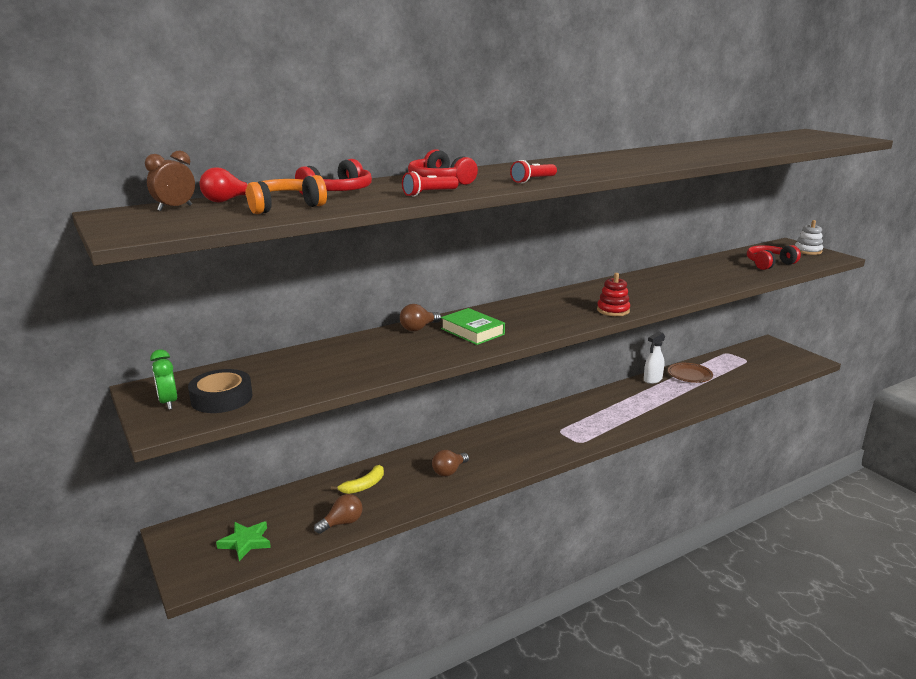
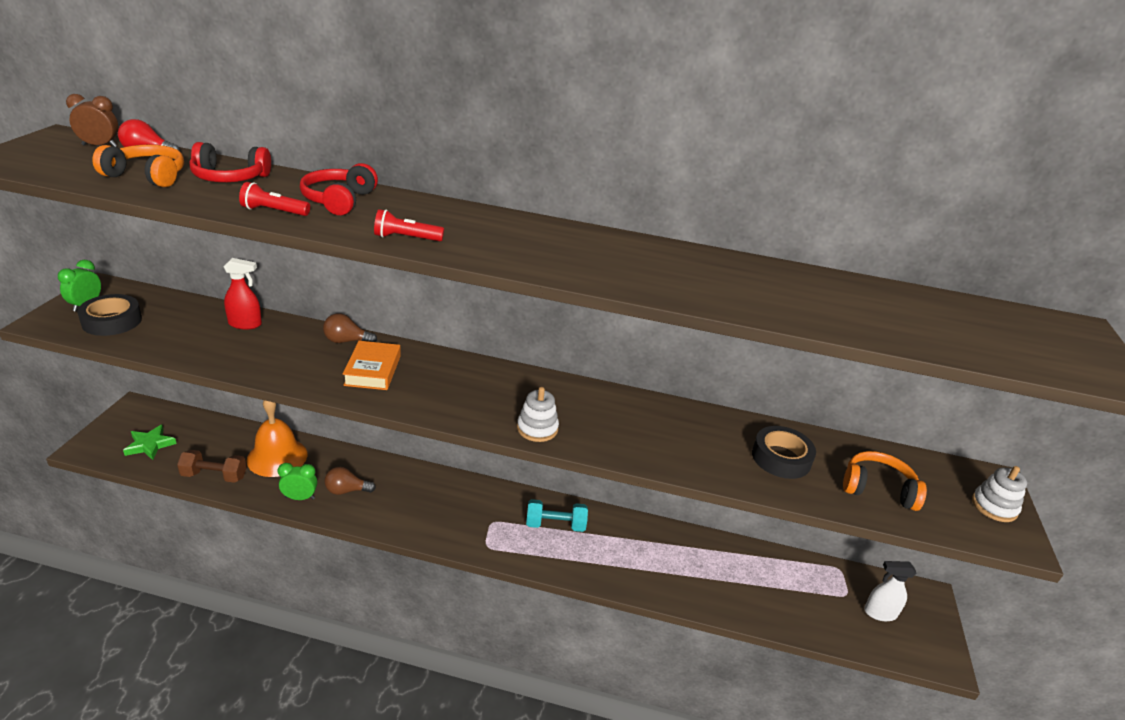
camera: 40 degrees right, 10 degrees up
brown light bulb [314,494,363,534] -> brown dumbbell [177,450,247,483]
yellow banana [331,465,384,494] -> orange bell [247,400,308,477]
green book [441,308,505,345] -> orange book [343,341,401,390]
red stacking toy [597,273,630,316] -> white stacking toy [517,387,559,442]
white spray bottle [644,331,665,384] -> white spray bottle moved to [864,561,917,621]
brown plate [668,363,713,383] -> none
red headphones [747,245,801,270] -> orange headphones [843,451,927,511]
none -> red spray bottle [223,258,262,329]
none -> green clock [278,463,317,500]
none -> turquoise dumbbell [526,499,588,532]
none -> black tape [752,426,816,479]

